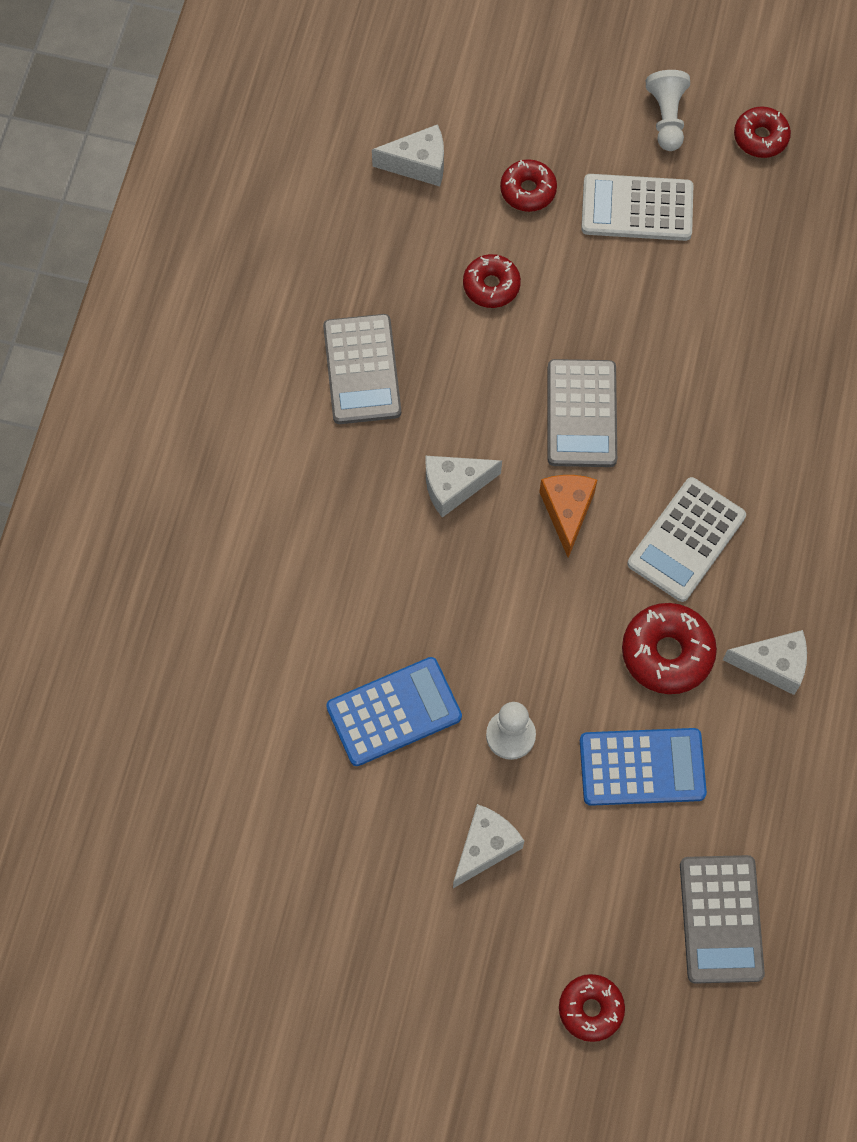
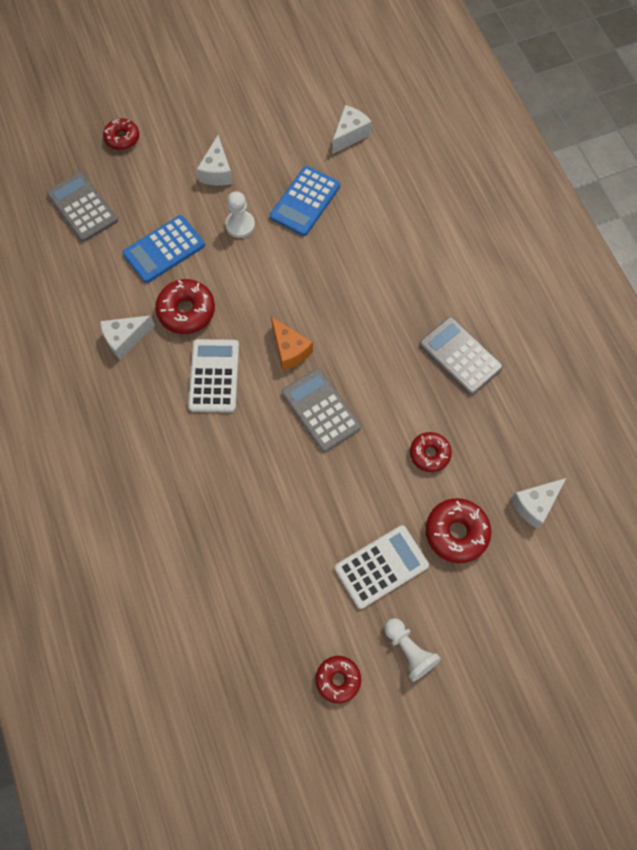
camera: 145 degrees right, 0 degrees up
white cheese [426,456,502,518] -> white cheese moved to [332,105,372,154]
red donut [500,159,557,212] -> red donut [425,498,491,563], size x1.51

